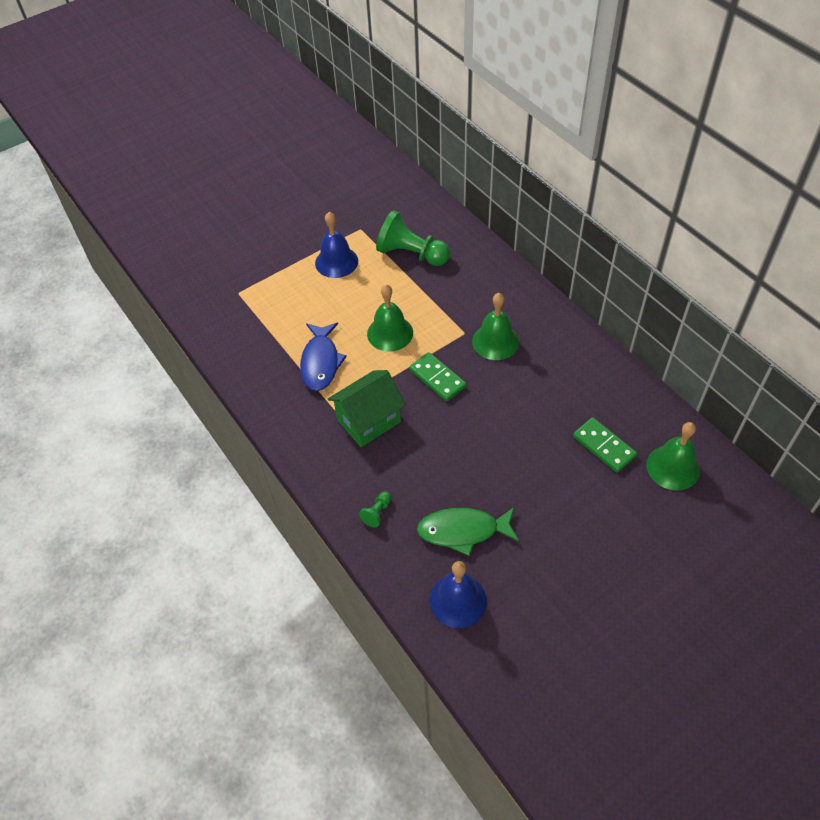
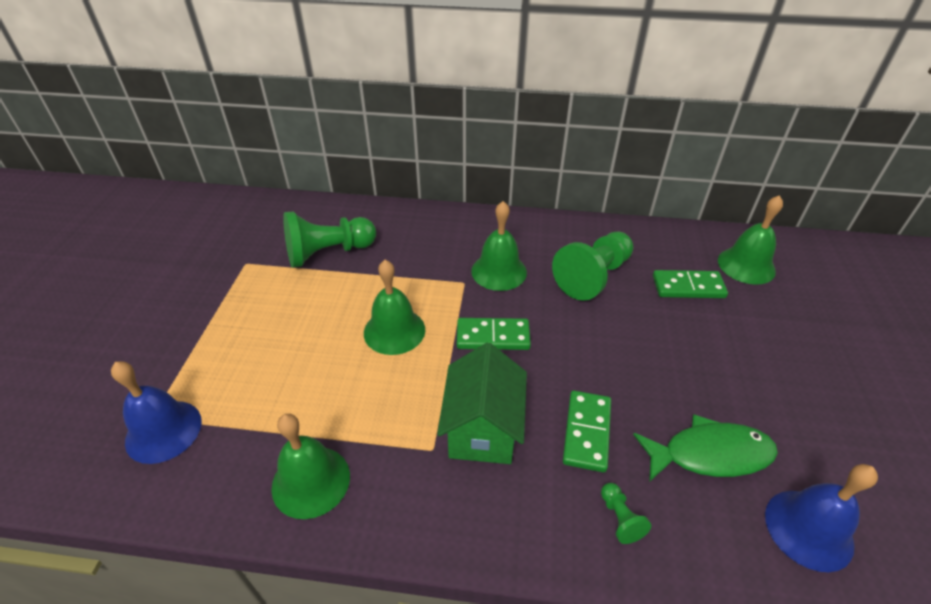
camera: 50 degrees left, 10 degrees down
blue fish [300,323,347,391] -> none
blue bell [315,212,358,278] -> blue bell moved to [111,361,202,464]
green fish [417,507,519,556] -> green fish turned 135 degrees counterclockwise [633,414,778,482]
none -> green bell [272,414,350,519]
none -> green pawn [552,232,634,301]
none -> green domino [563,391,611,472]

